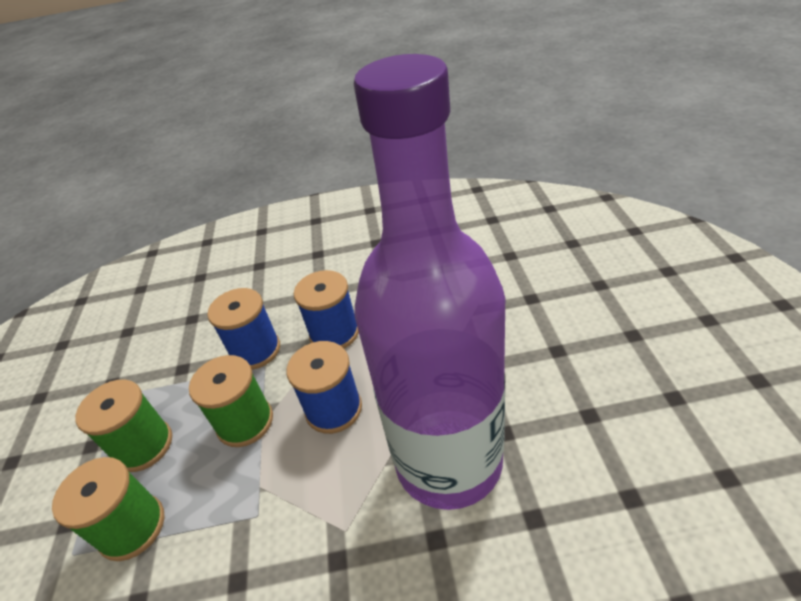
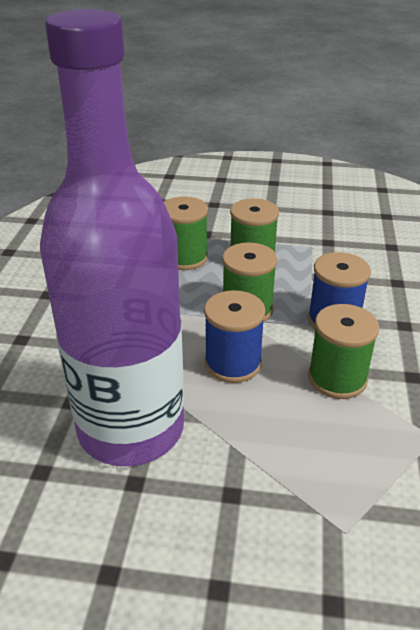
camera: 100 degrees right, 5 degrees down
blue spool [294,270,359,348] -> green spool [308,304,379,399]

